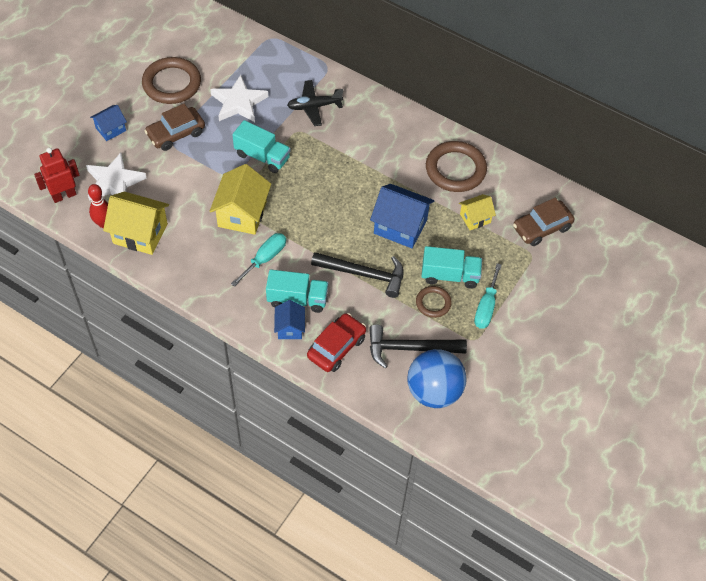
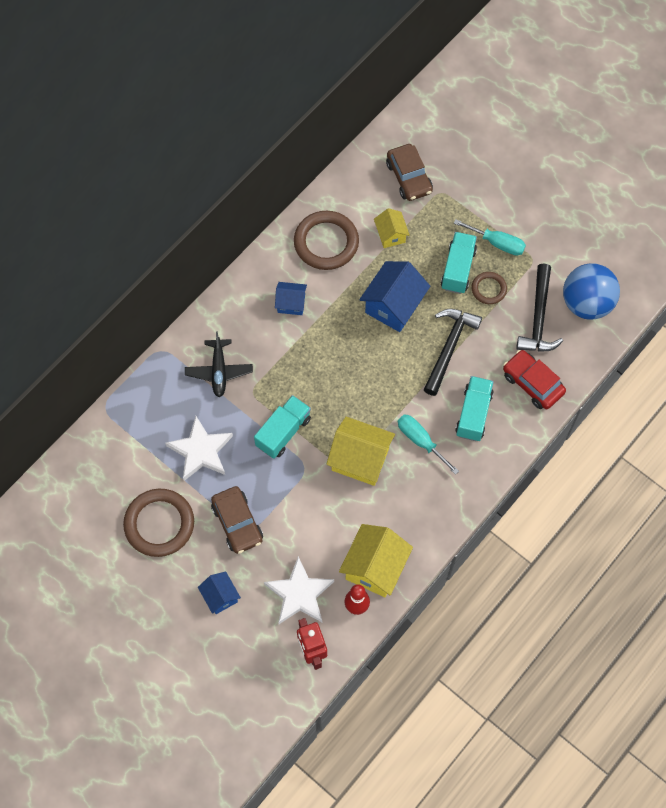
camera: 80 degrees left, 10 degrees up
blue house [274,300,305,339] -> blue house moved to [275,282,307,315]

